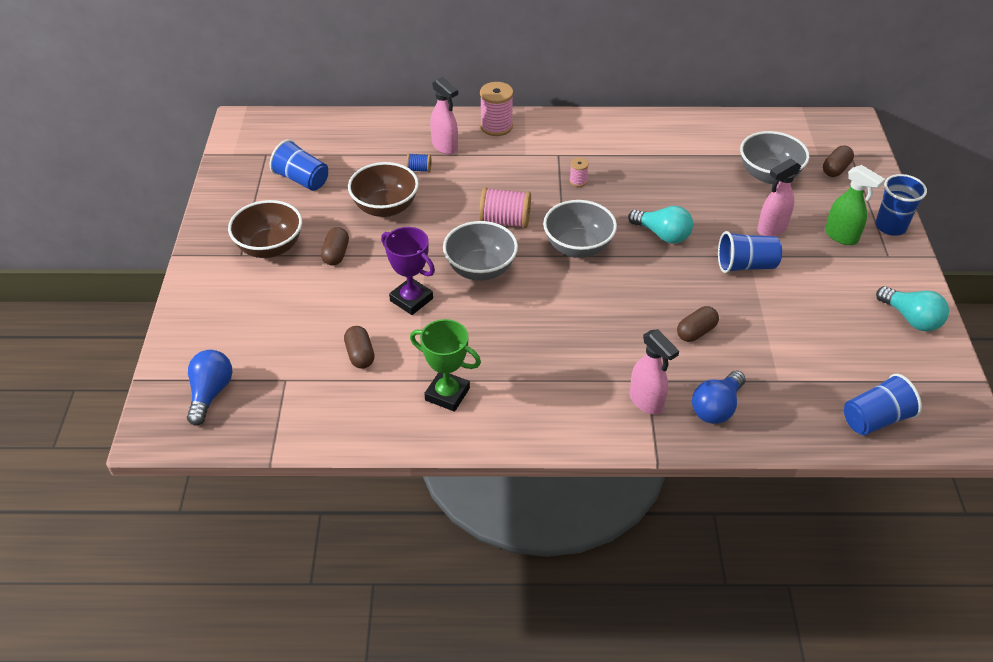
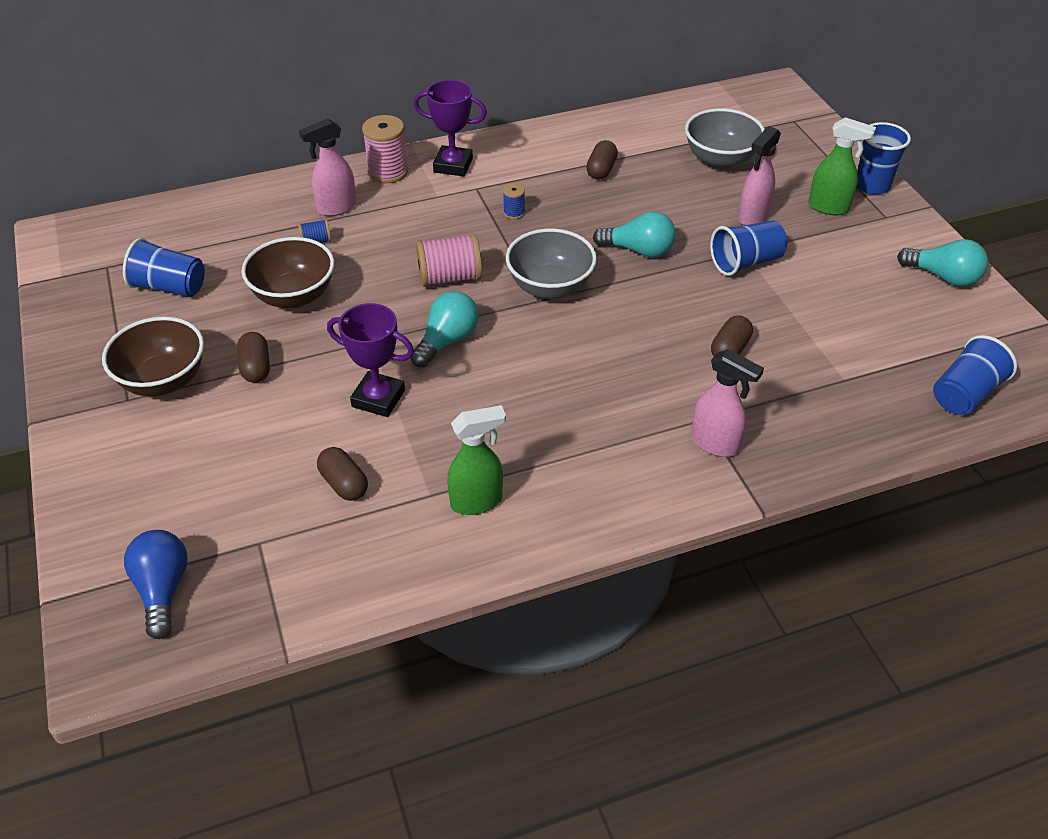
camera: 20 degrees left, 0 degrees up
green trophy [410,319,481,412] -> green spray bottle [447,405,506,515]
pink spray bottle [430,77,458,154] -> pink spray bottle turned 120 degrees clockwise [299,118,356,216]
grey bowl [443,221,518,281] -> turquoise light bulb [411,291,479,367]
pink spool [570,158,589,187] -> blue spool [503,183,525,219]
blue light bulb [692,371,746,424] -> none
brown capsule [823,146,854,177] -> brown capsule moved to [586,140,618,180]
none -> purple trophy [413,80,487,176]

